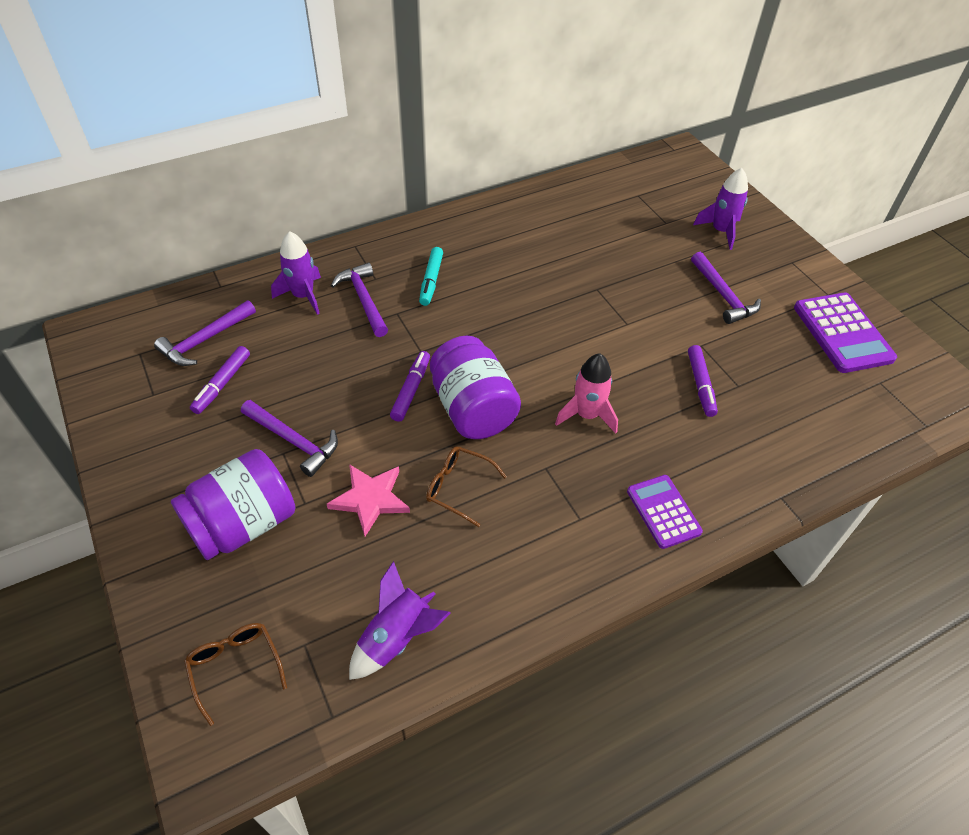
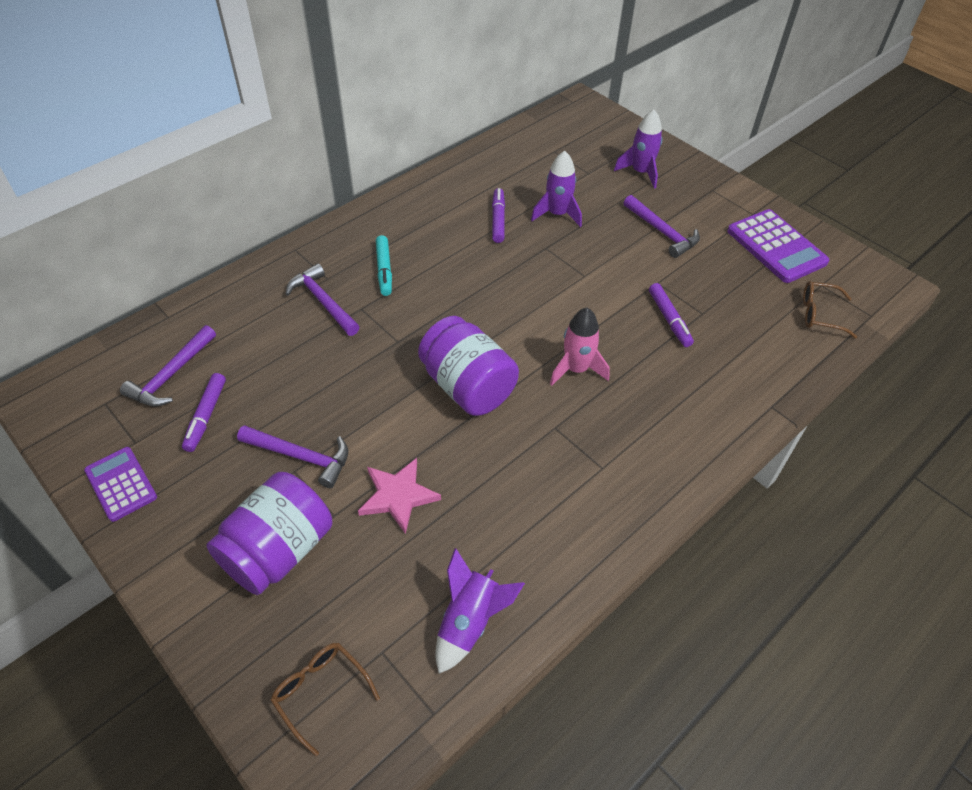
camera: 15 degrees left, 0 degrees up
purple rocket [271,231,321,315] -> purple rocket moved to [531,151,582,227]
purple marker [390,351,430,422] -> purple marker moved to [492,188,505,243]
brown glasses [426,446,507,527] -> brown glasses moved to [803,281,857,338]
purple calculator [627,475,703,549] -> purple calculator moved to [84,447,157,522]

